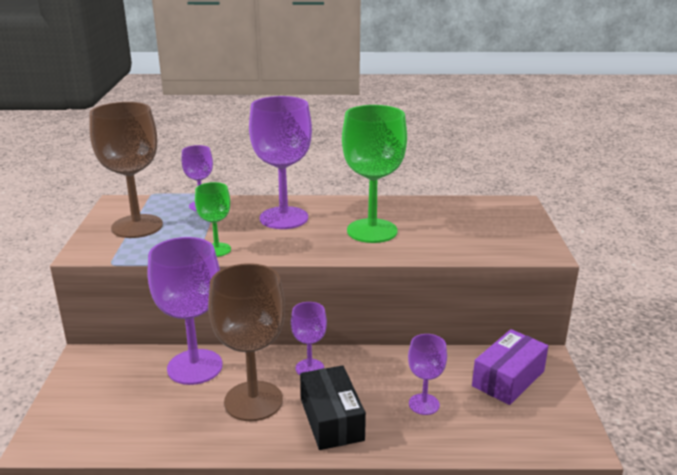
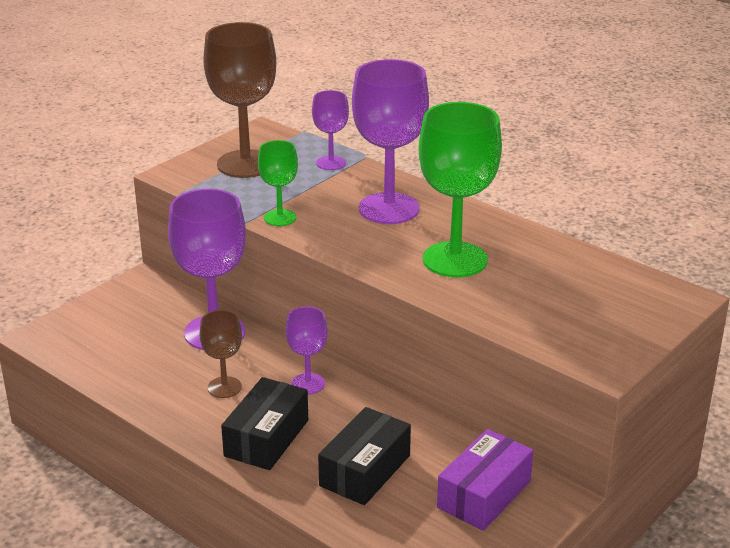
camera: 40 degrees right, 5 degrees up
brown goblet [208,263,285,421] -> brown goblet [200,310,242,398], size x0.52
purple goblet [408,334,447,415] -> black box [318,407,411,505]
purple box [472,329,548,405] -> purple box turned 45 degrees counterclockwise [437,429,534,531]

